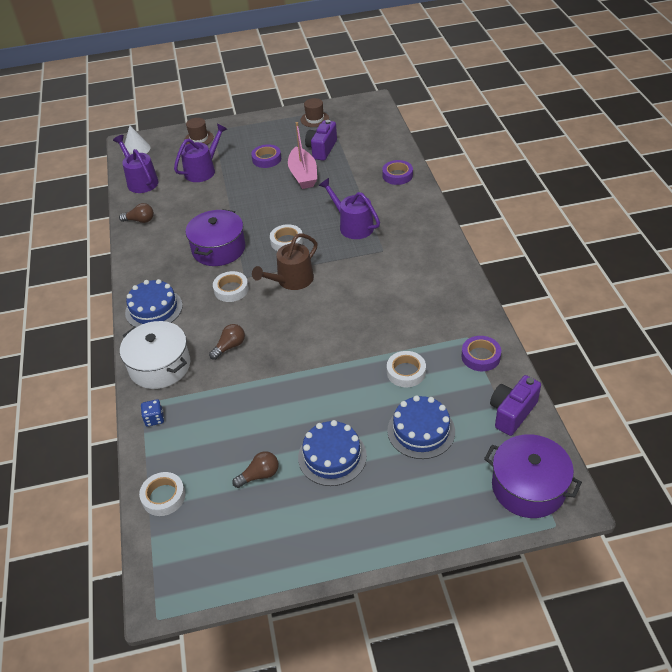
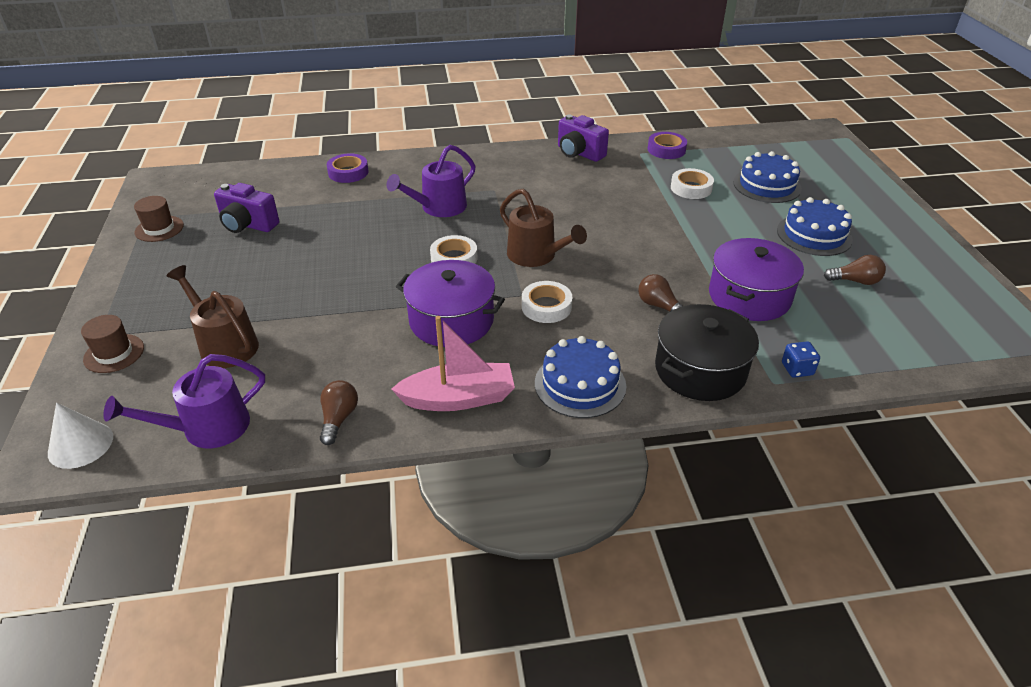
camera: 90 degrees left, 5 degrees down
white pot [120,321,190,389] -> black pot [655,304,759,401]
white tape [139,472,186,516] -> none
purple watering can [174,124,227,182] -> brown watering can [167,265,259,368]
brown light bulb [232,451,279,488] -> brown light bulb turned 120 degrees clockwise [824,255,886,285]
purple tape [251,144,281,168] -> none
pink boat [288,122,317,189] -> pink boat moved to [391,316,515,411]
purple pot [484,434,582,518] -> purple pot moved to [709,238,804,321]
purple camera [490,375,541,436] -> purple camera moved to [558,114,609,162]

